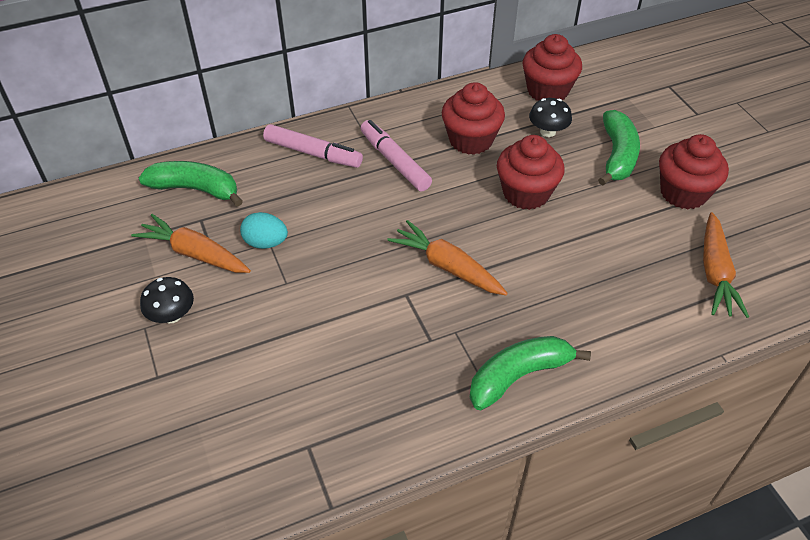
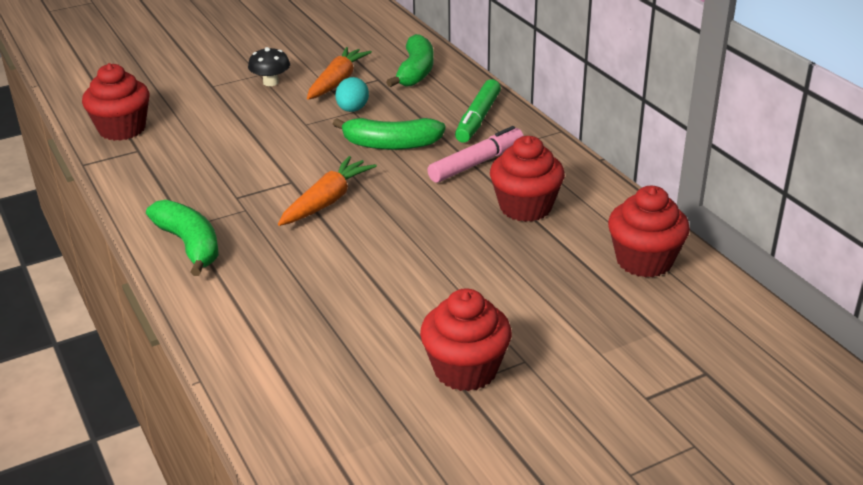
camera: 85 degrees right, 15 degrees down
pink marker [263,124,363,168] -> green marker [455,79,501,143]
red cupcake [497,135,565,210] -> red cupcake moved to [82,63,150,141]
black mushroom [529,98,572,137] -> none
green banana [598,110,640,185] -> green banana moved to [333,118,446,150]
orange carrot [703,212,749,318] -> none

